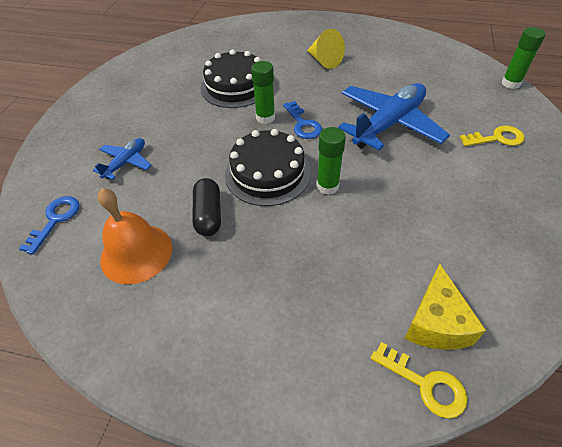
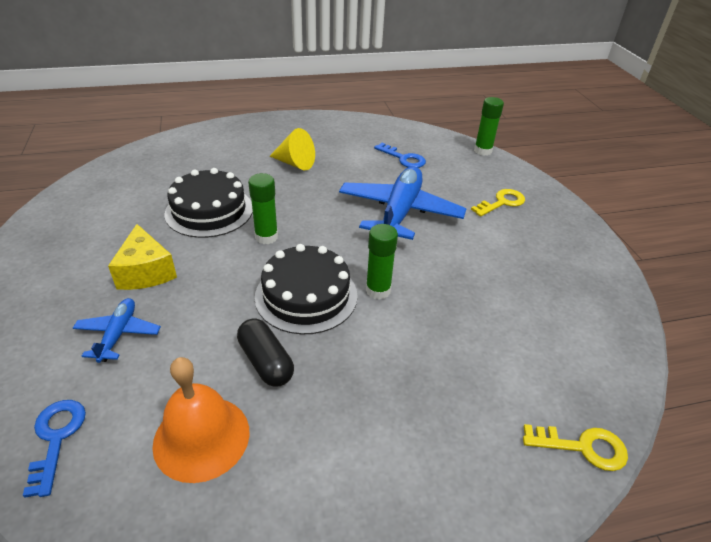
camera: 30 degrees left, 10 degrees down
blue key [283,101,322,139] -> blue key moved to [374,143,426,168]
yellow cheese [404,264,486,350] -> yellow cheese moved to [108,224,177,290]

